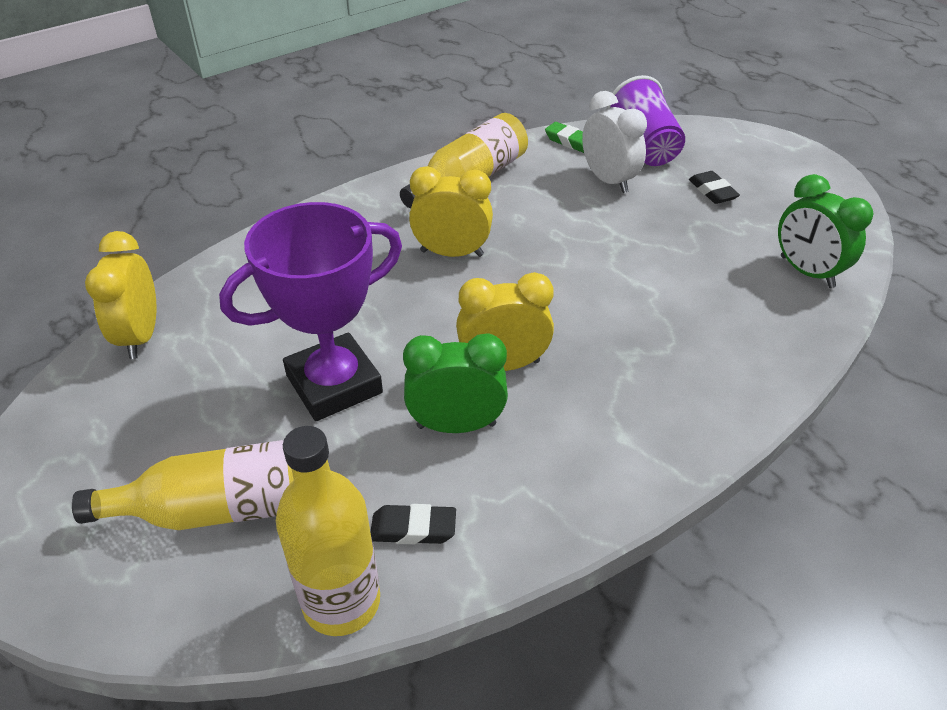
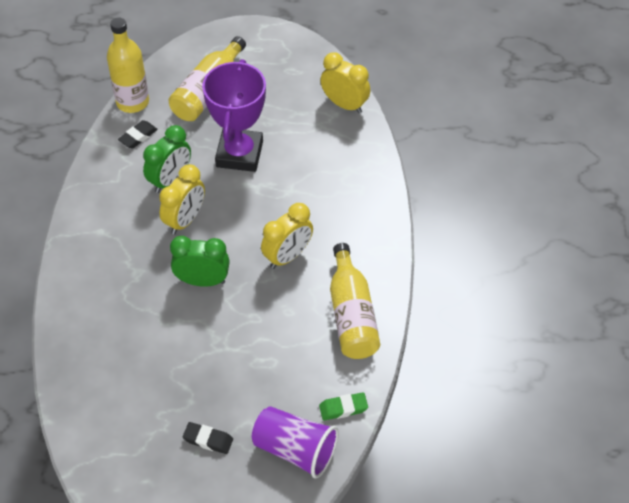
camera: 130 degrees right, 10 degrees up
white clock [582,91,647,193] -> none
green clock [778,174,873,288] -> green clock moved to [170,236,230,287]

